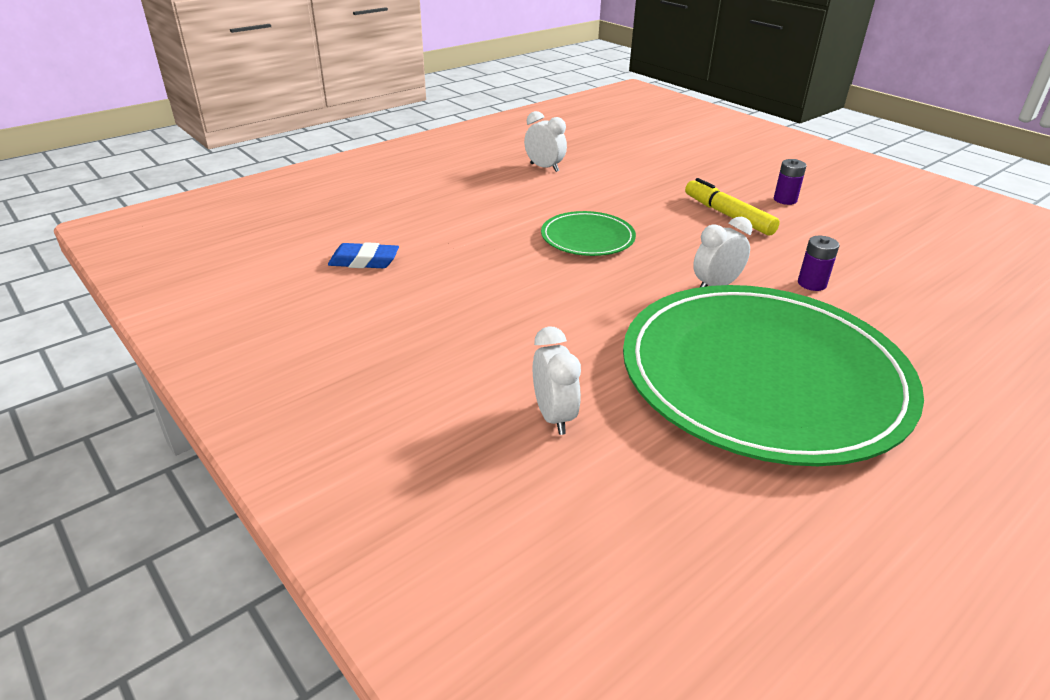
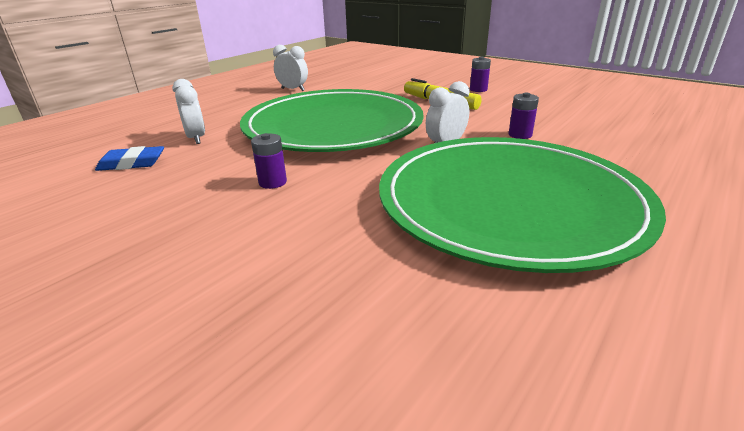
camera: 10 degrees left, 5 degrees down
white clock [533,326,581,435] -> white clock moved to [172,79,205,144]
green plate [541,211,636,256] -> green plate [240,89,424,152], size x2.27
none -> purple battery [251,133,287,189]

